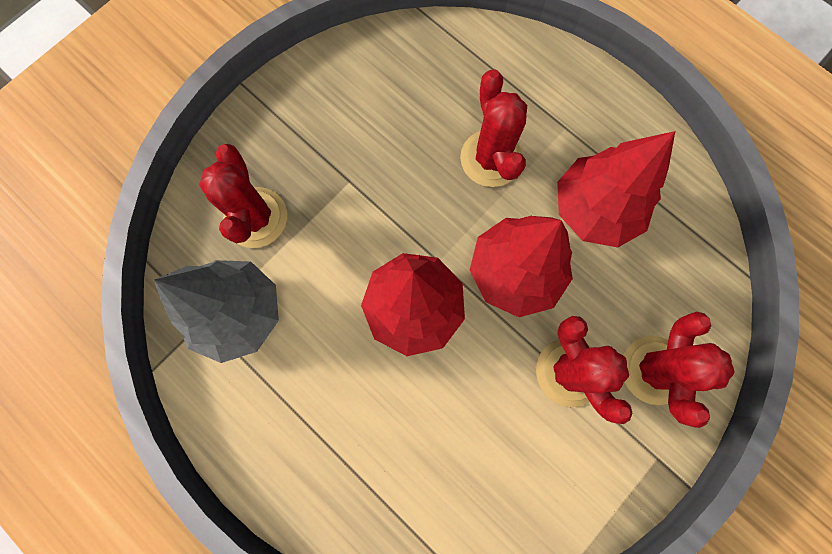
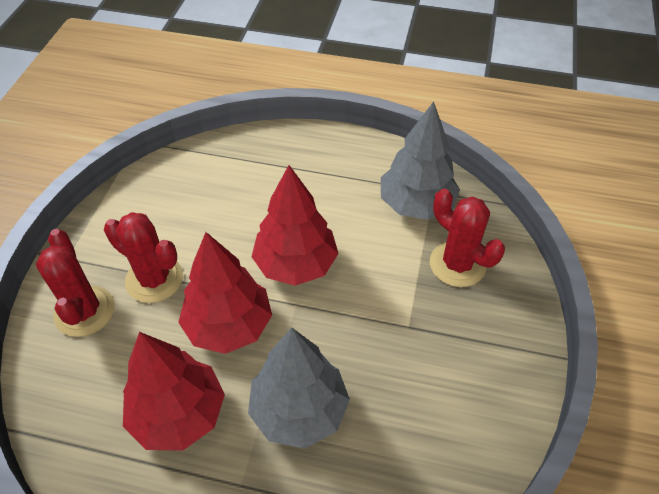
camera: 150 degrees right, 25 degrees down
red cactus [460,69,527,187] -> grey tree [248,328,350,449]

